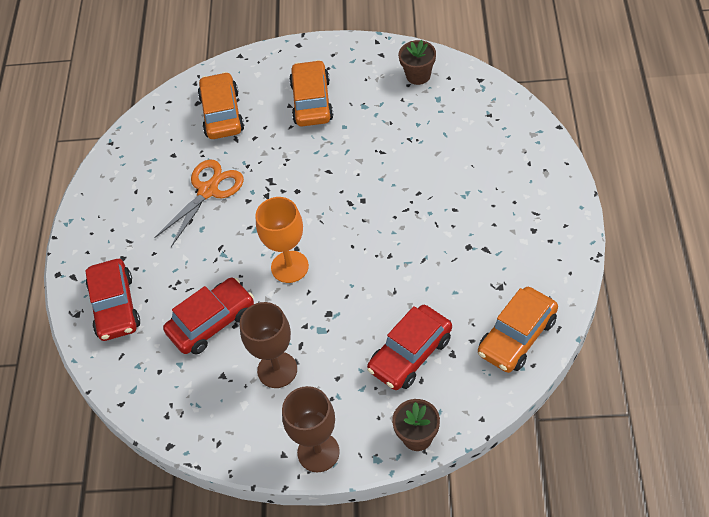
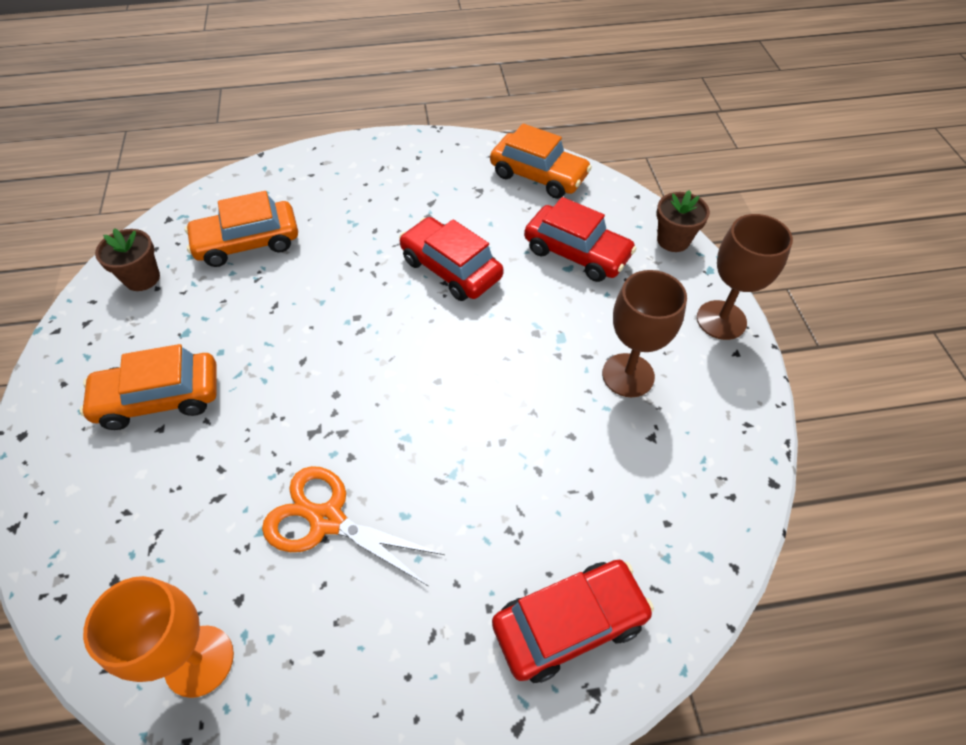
camera: 105 degrees left, 0 degrees up
red car [163,278,254,354] -> red car moved to [399,217,504,301]
orange car [198,72,244,139] -> orange car moved to [185,191,298,267]
orange goblet [256,197,309,283] -> orange goblet moved to [83,576,234,698]

